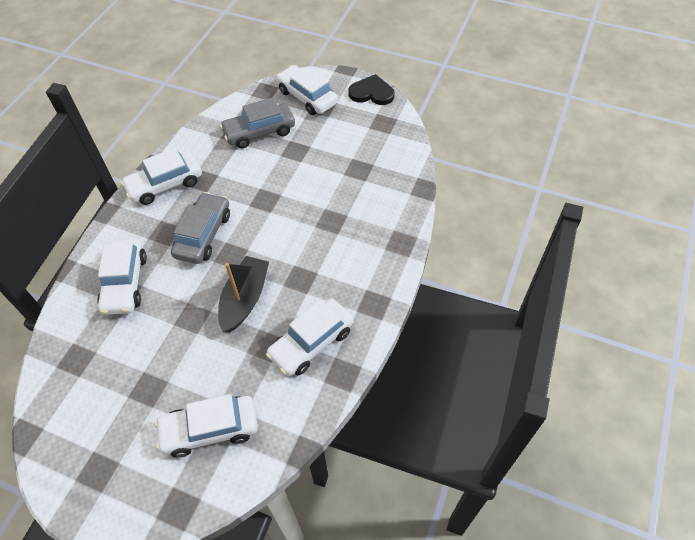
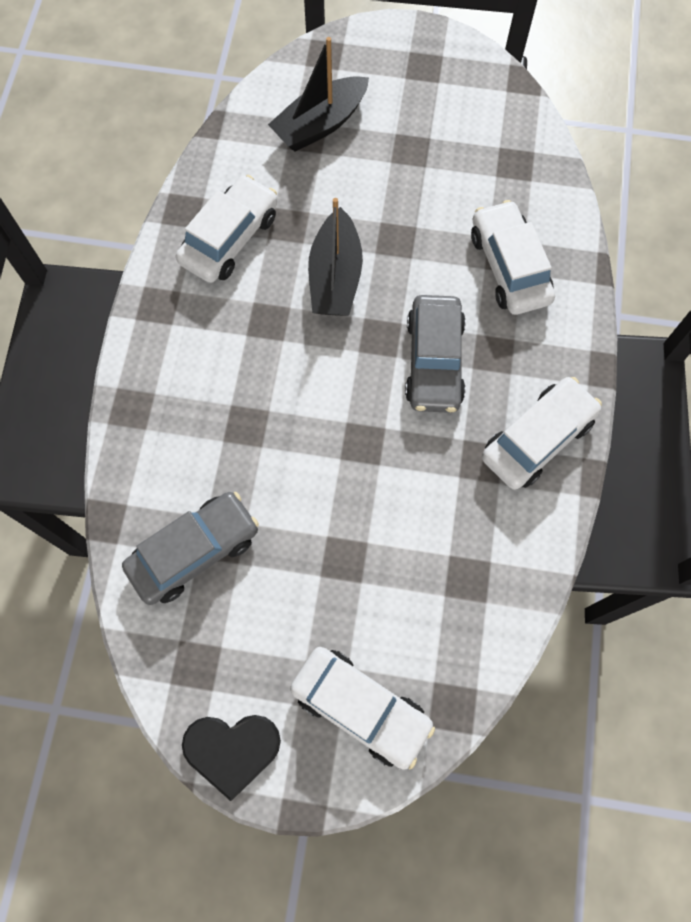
camera: 165 degrees right, 15 degrees up
white car [155,394,258,458] -> black boat [268,37,369,152]
grey car [220,97,295,148] -> grey car moved to [122,492,259,605]

